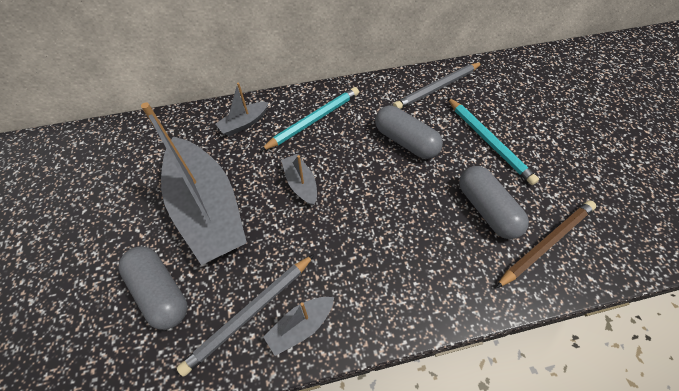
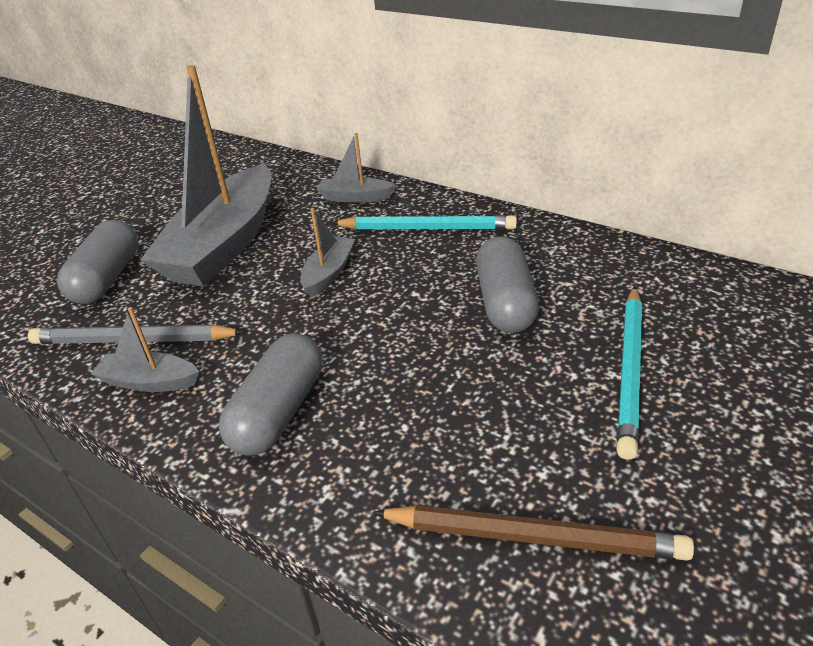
camera: 50 degrees right, 20 degrees down
grey pencil [393,62,483,109] -> none
grey capsule [459,166,529,239] -> grey capsule moved to [219,333,323,456]

